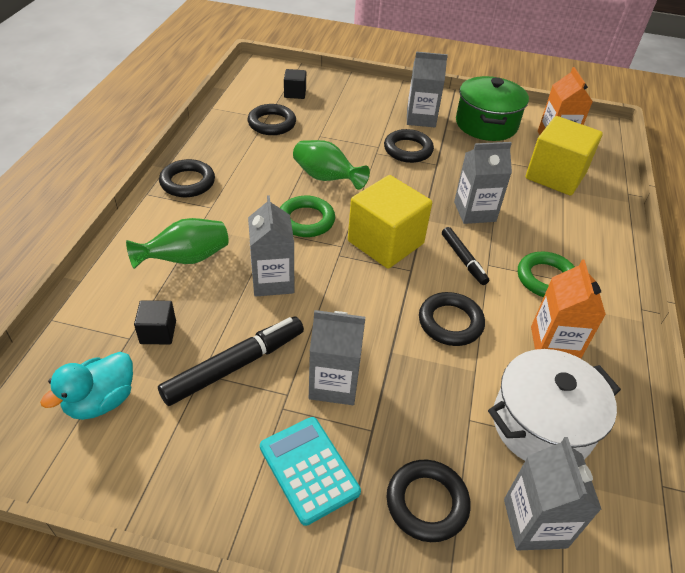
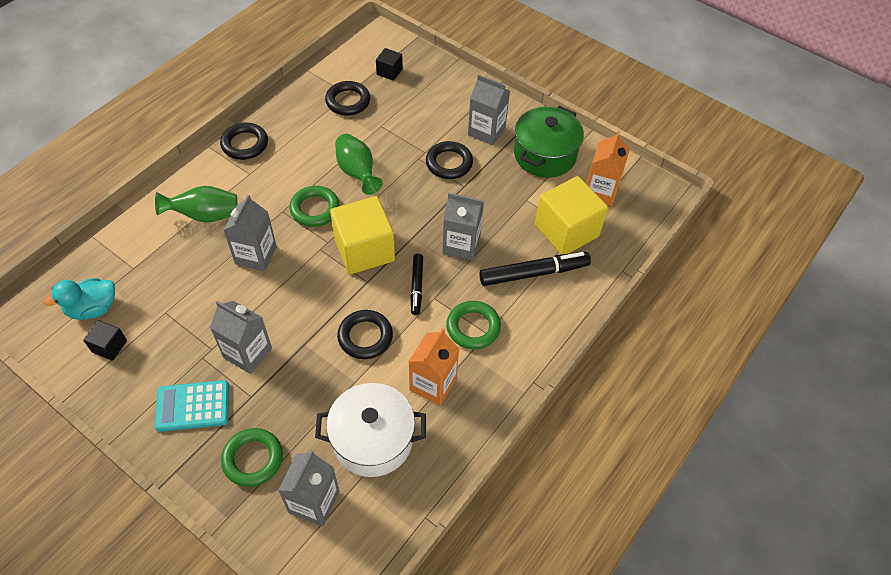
camera: 25 degrees right, 10 degrees up
black cube [134,300,176,344] -> black cube moved to [83,320,127,361]
black marker [158,316,304,406] -> black marker moved to [479,252,591,286]
turquoise calculator [260,417,361,526] -> turquoise calculator turned 90 degrees counterclockwise [154,380,229,432]
black ring [387,460,471,542] -> green ring [221,428,283,487]

